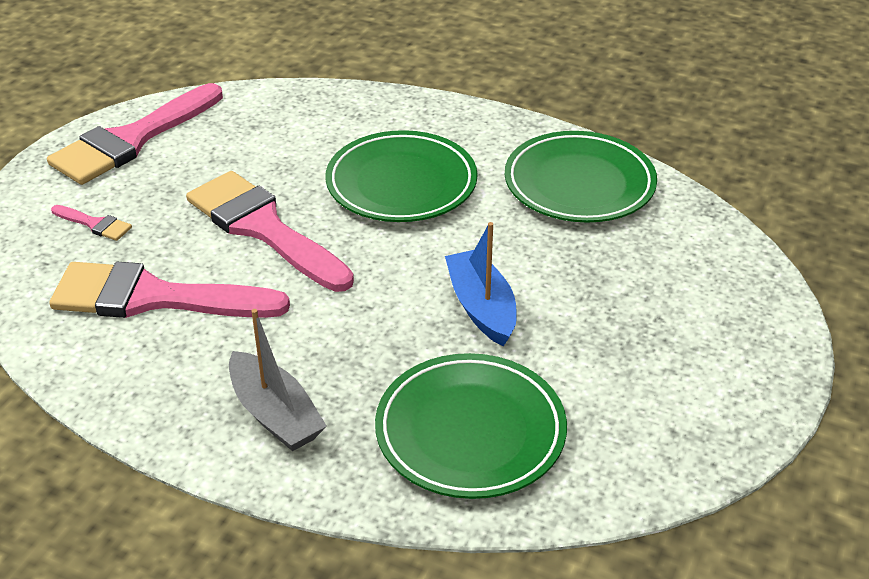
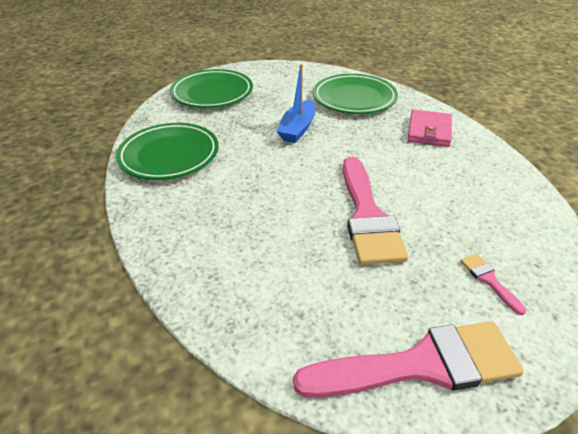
camera: 140 degrees left, 0 degrees up
pink brush [49,262,290,318] -> none
grey boat [229,309,327,451] -> pink wallet [407,109,452,147]
green plate [326,130,477,222] -> green plate moved to [170,69,253,108]

